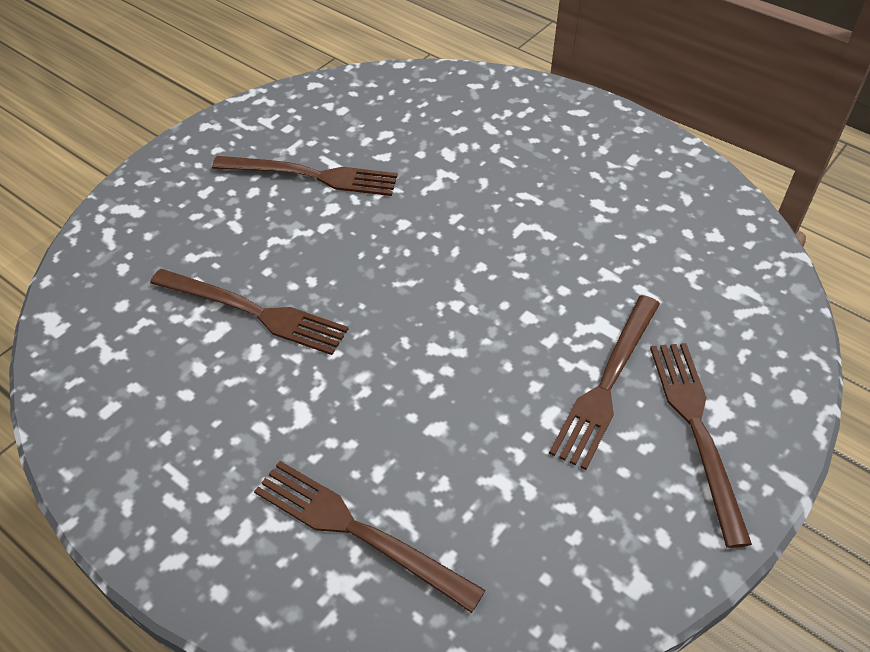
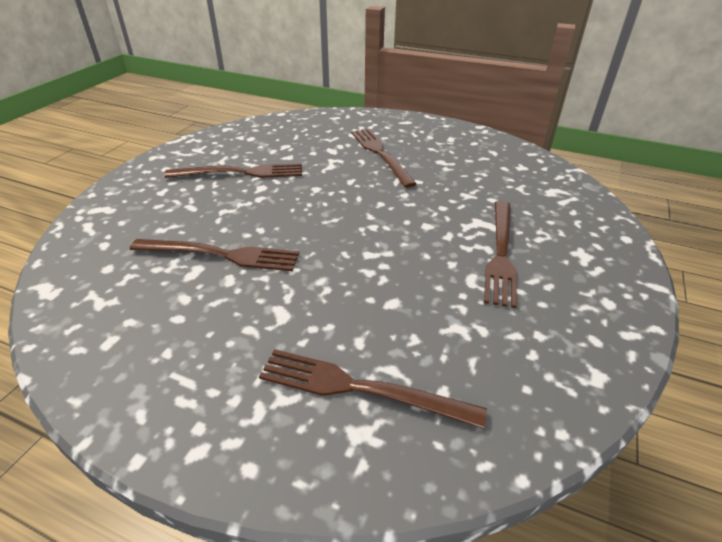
camera: 15 degrees left, 10 degrees down
brown fork [650,343,752,548] -> brown fork moved to [351,129,417,188]

